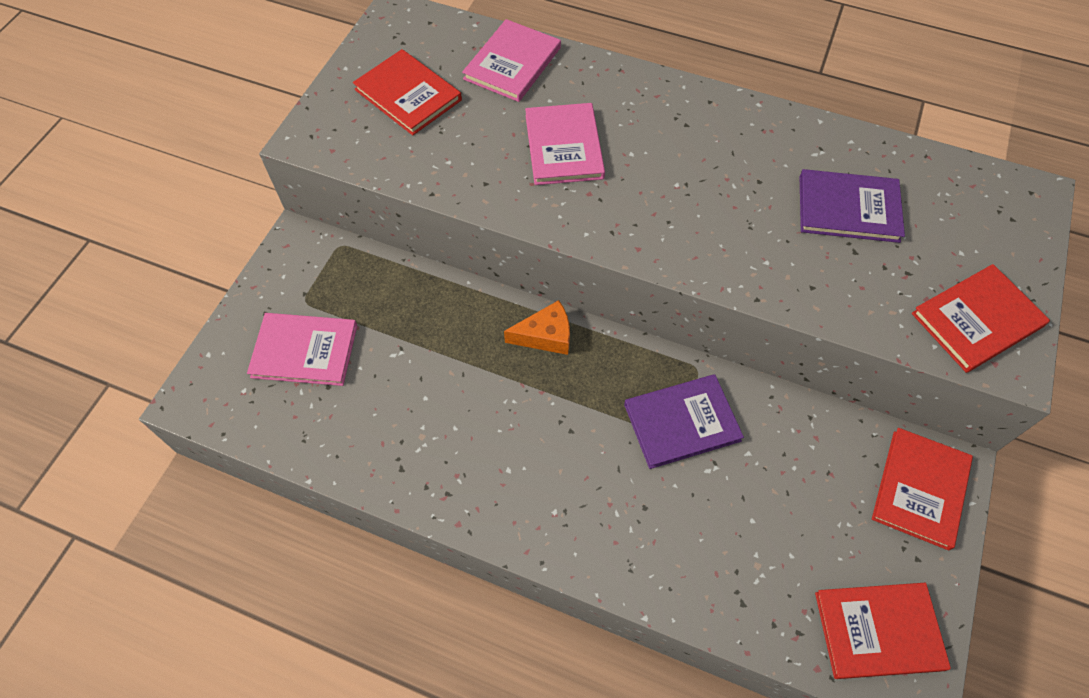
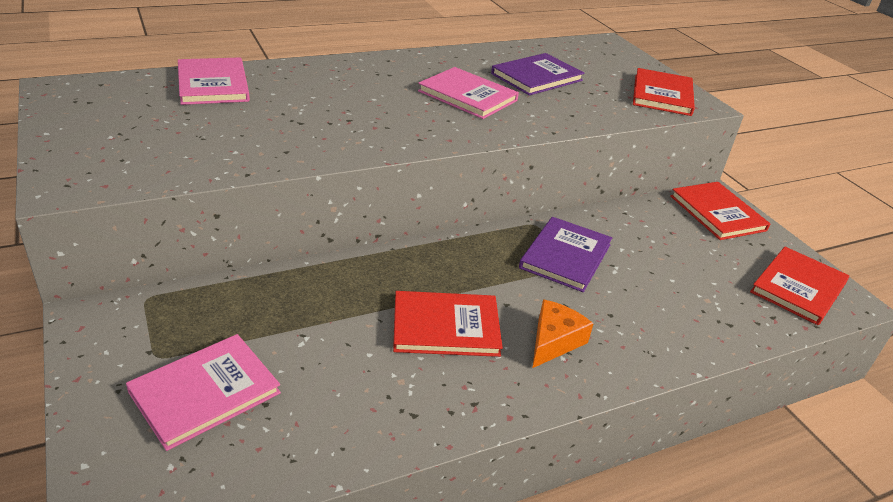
camera: 50 degrees left, 25 degrees down
red book [353,49,462,135] -> red book moved to [393,291,503,357]
orange cheese [504,300,570,355] -> orange cheese moved to [532,299,594,368]
pink book [525,103,605,185] -> pink book moved to [418,67,519,119]

